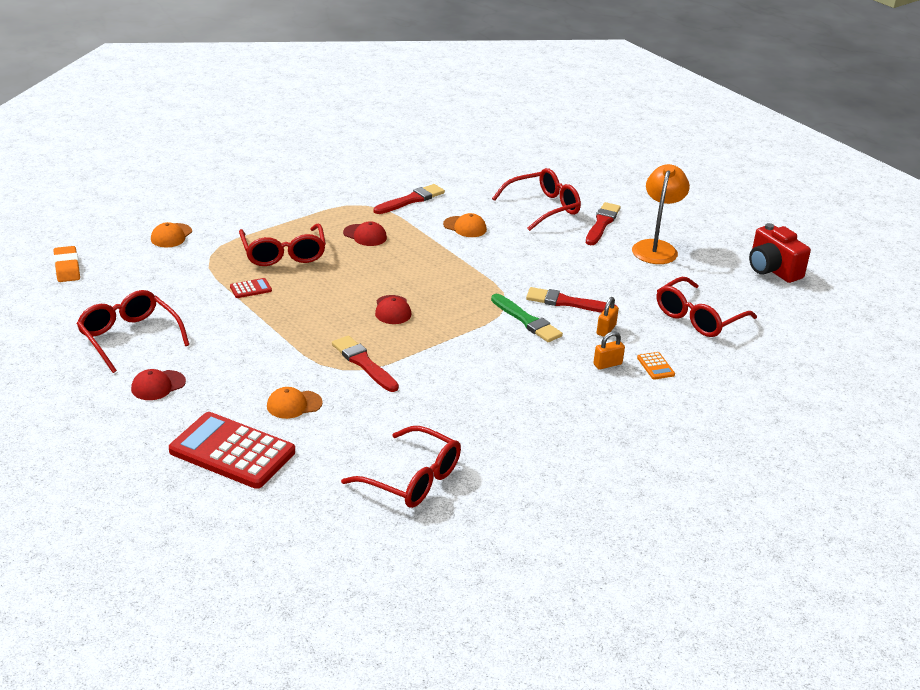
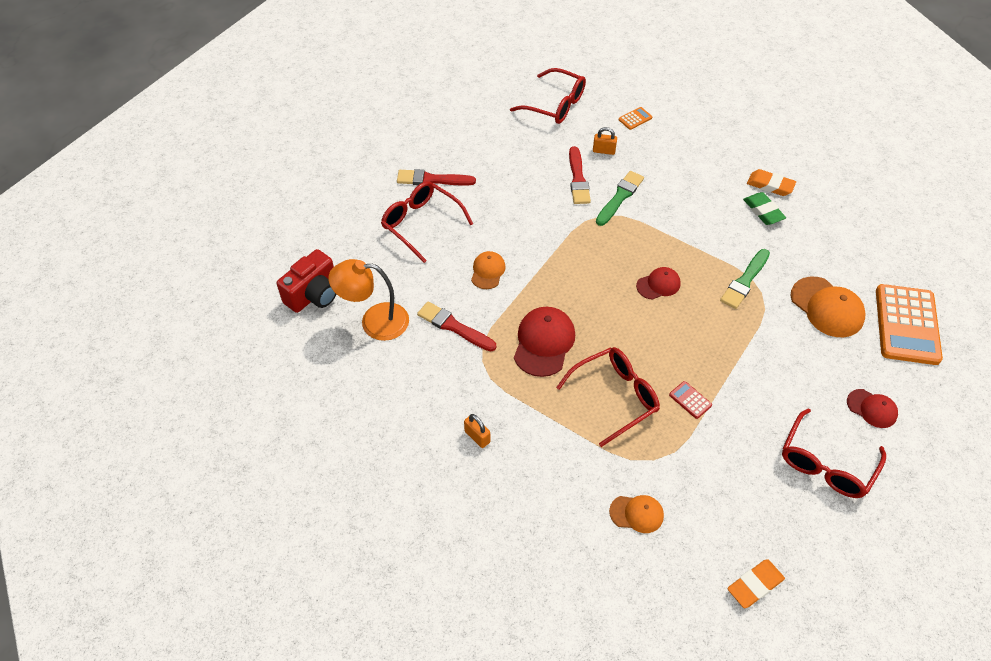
camera: 105 degrees left, 20 degrees up
red calculator [169,412,295,489] -> orange calculator [876,284,943,365]
orange cap [267,387,323,419] -> orange cap [791,277,866,337], size x1.68
red brush [332,335,399,392] -> green brush [720,249,770,309]
red glasses [341,426,461,508] -> none
red cap [343,221,387,246] -> red cap [514,307,575,377], size x1.68
orange padlock [593,331,625,369] -> orange padlock moved to [464,414,490,448]
orange lamp [632,164,690,264] -> orange lamp moved to [328,259,409,341]
red camera [749,223,811,283] -> red camera moved to [276,249,337,313]
none -> green eraser [743,192,786,225]
none -> orange eraser [747,169,796,196]

